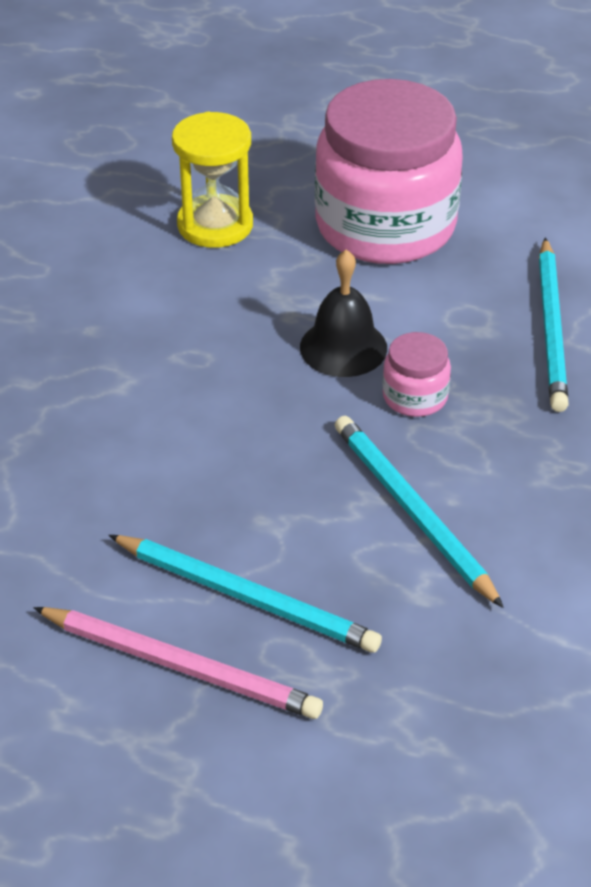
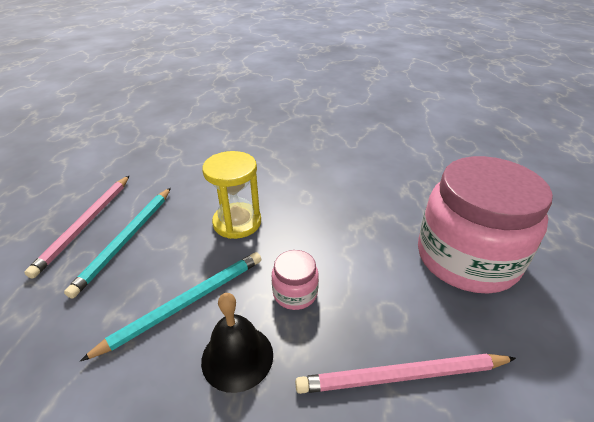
camera: 80 degrees right, 5 degrees down
yellow hourglass [172,112,253,248] -> yellow hourglass moved to [202,151,261,239]
black bell [300,249,387,377] -> black bell moved to [201,293,273,393]
turquoise pencil [539,238,569,412] -> pink pencil [295,354,516,394]

